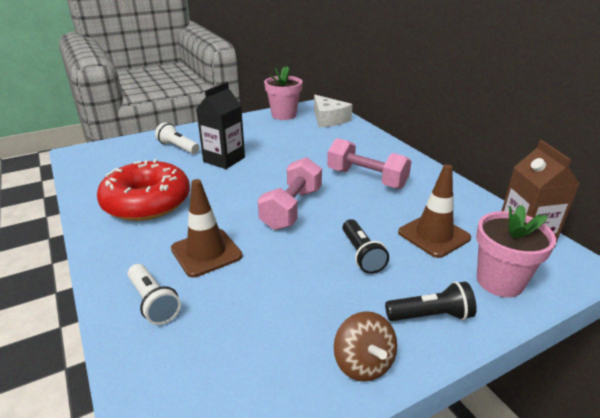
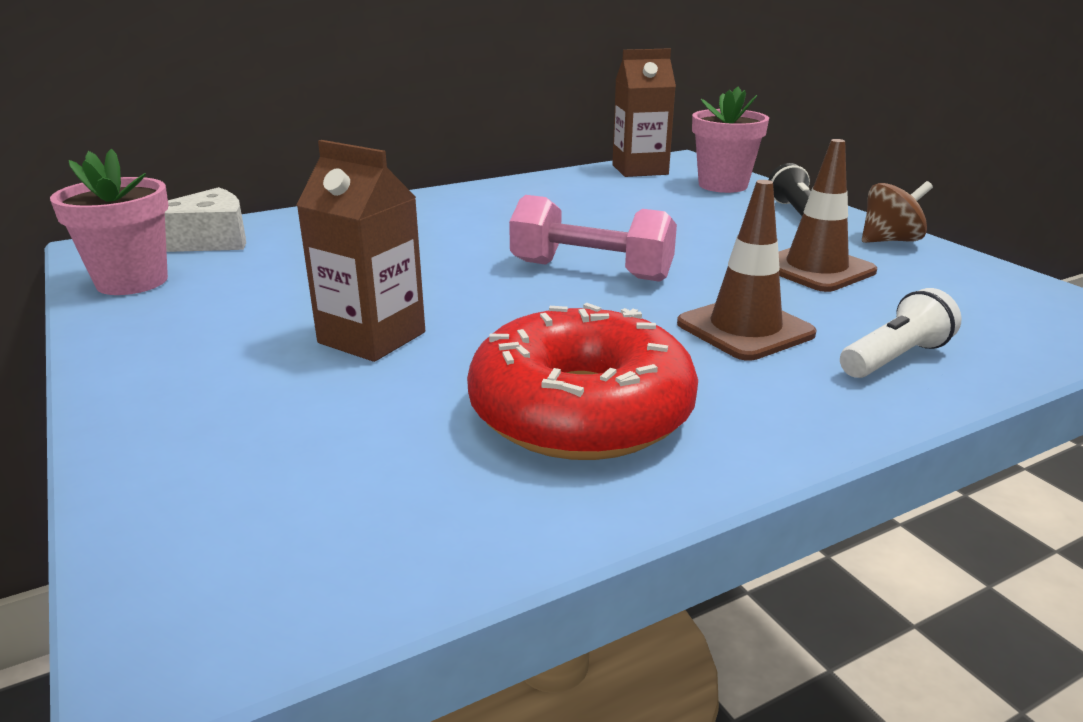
camera: 90 degrees left, 5 degrees down
white flashlight [155,122,199,154] -> none
black carton [196,82,245,169] -> brown carton [296,140,425,362]
pink dumbbell [327,138,412,189] -> none
black flashlight [342,219,389,274] -> none
brown traffic cone [398,164,471,258] -> brown traffic cone moved to [779,139,877,292]

